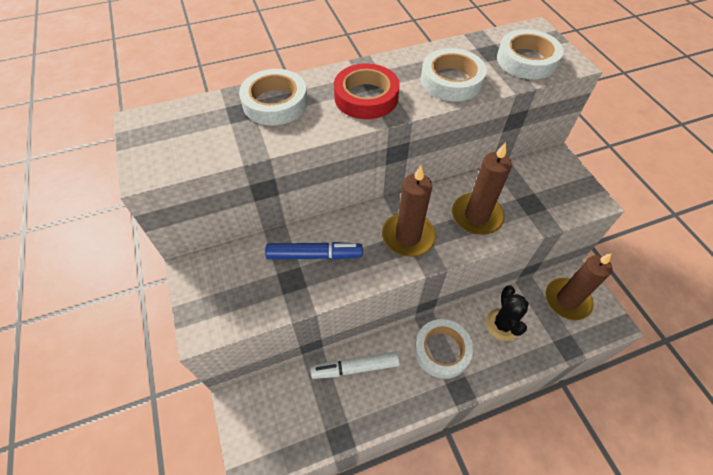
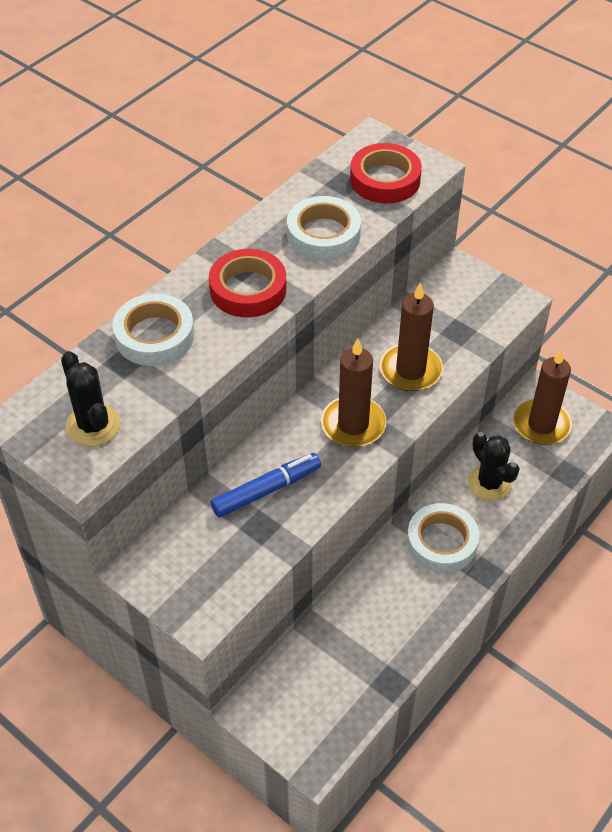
camera: 30 degrees left, 5 degrees down
white marker [310,351,400,379] -> none
white tape [497,29,563,79] -> red tape [350,143,422,203]
none -> black cactus [61,351,120,447]

